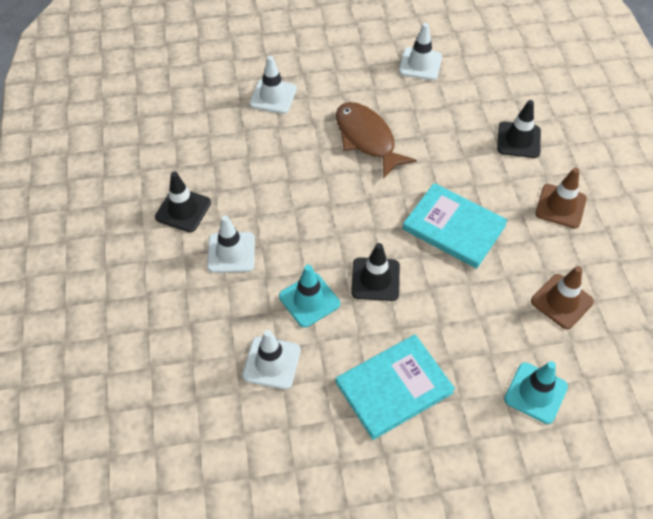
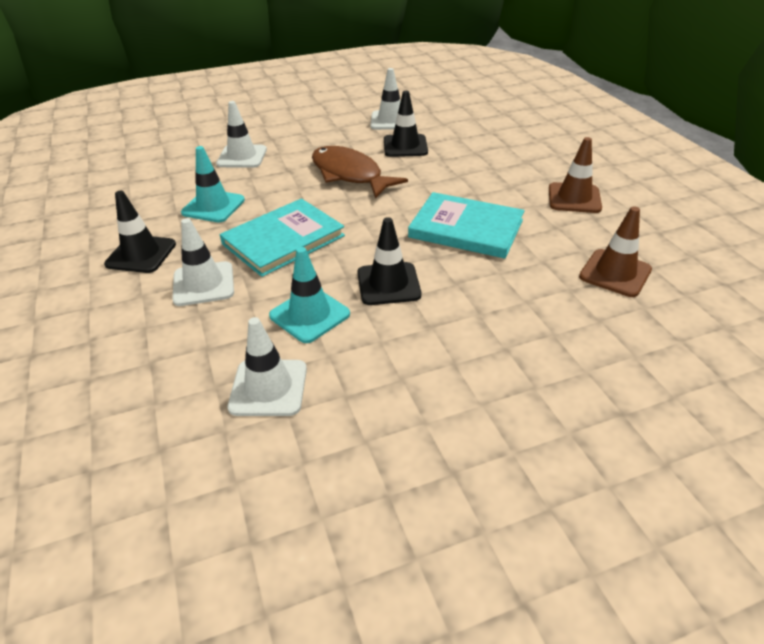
camera: 10 degrees left, 15 degrees down
turquoise book [336,335,455,440] -> turquoise book moved to [220,198,345,277]
black traffic cone [497,100,541,158] -> black traffic cone moved to [384,91,428,157]
turquoise traffic cone [504,361,568,424] -> turquoise traffic cone moved to [181,146,245,222]

